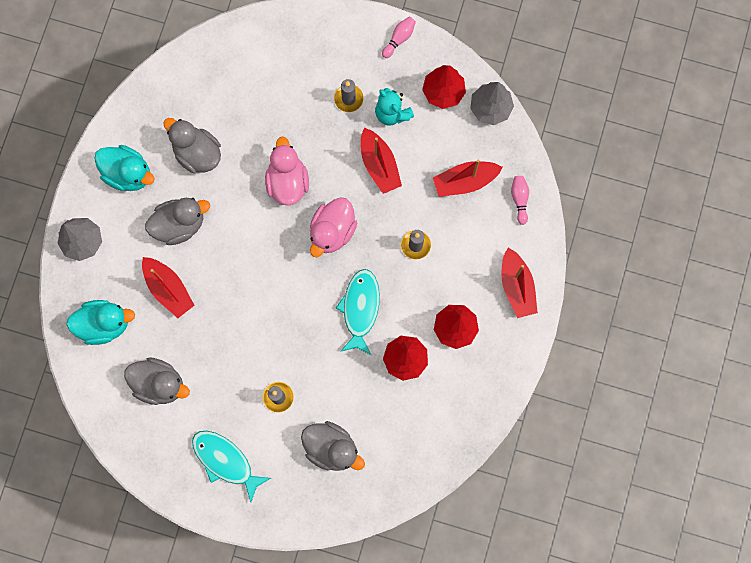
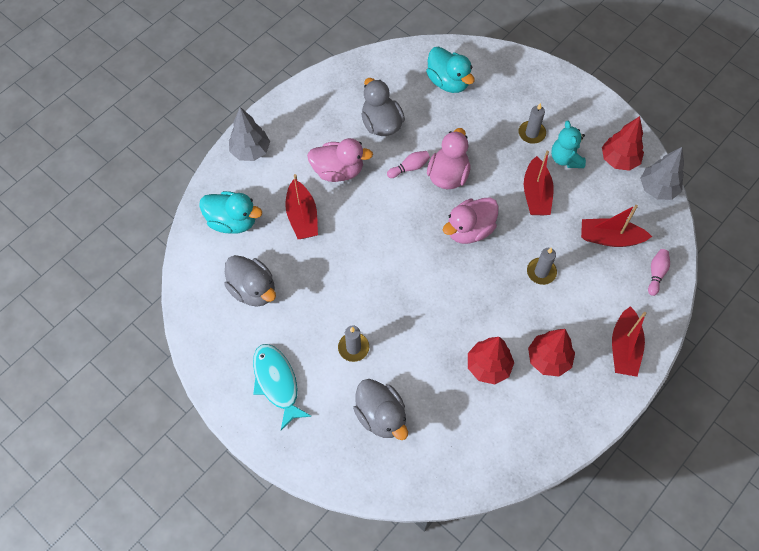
camera: 25 degrees right, 15 degrees down
turquoise duck [94,145,155,191] -> turquoise duck moved to [426,47,475,93]
grey duck [145,198,210,245] -> pink duck [307,138,373,182]
turquoise fish [336,269,380,355] -> none
pink bowling pin [382,17,416,58] -> pink bowling pin moved to [387,151,430,178]

